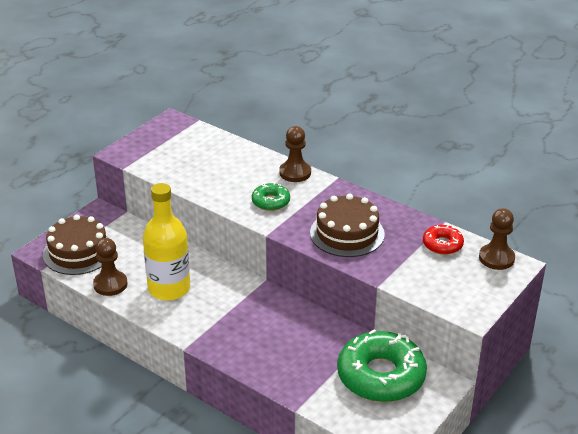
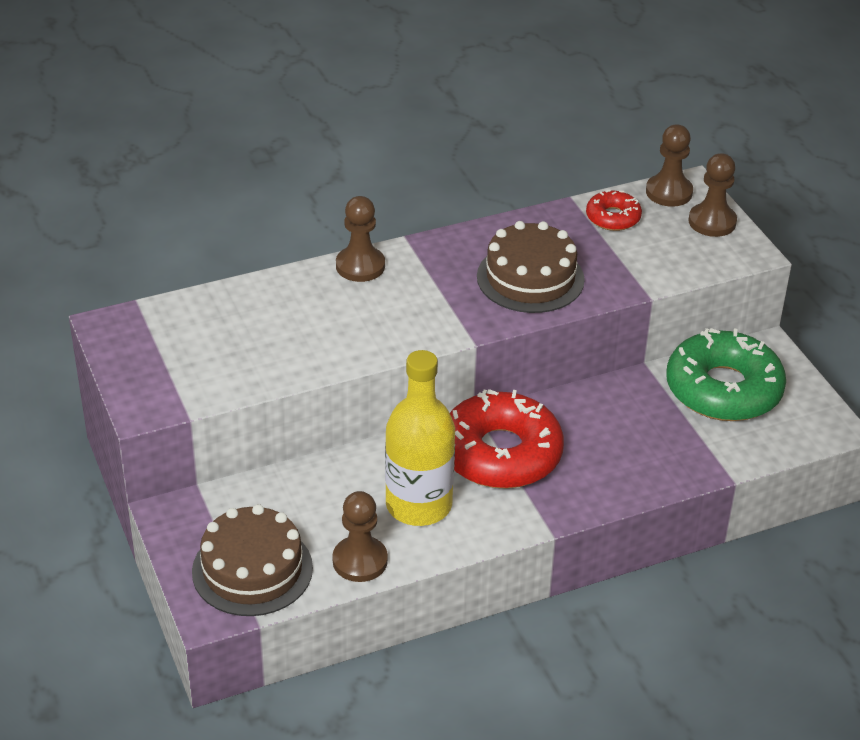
camera: 60 degrees left, 5 degrees up
green donut [252,183,290,211] -> none
none -> red donut [450,389,564,489]
none -> brown pawn [689,153,737,237]

